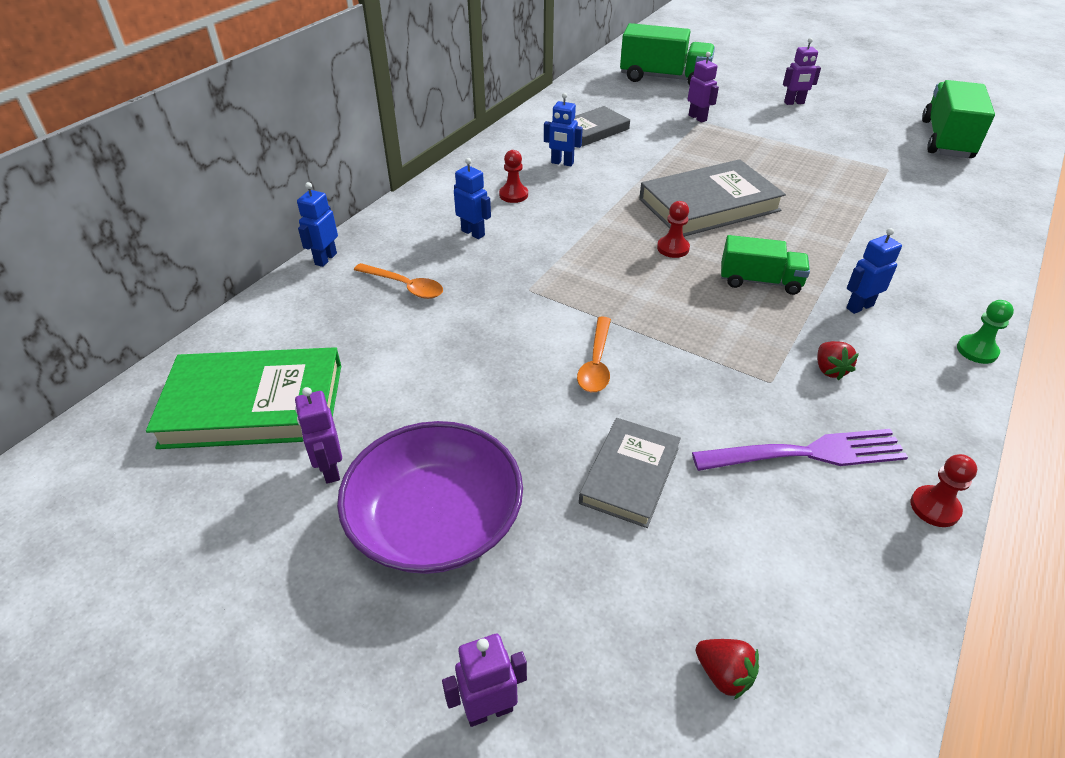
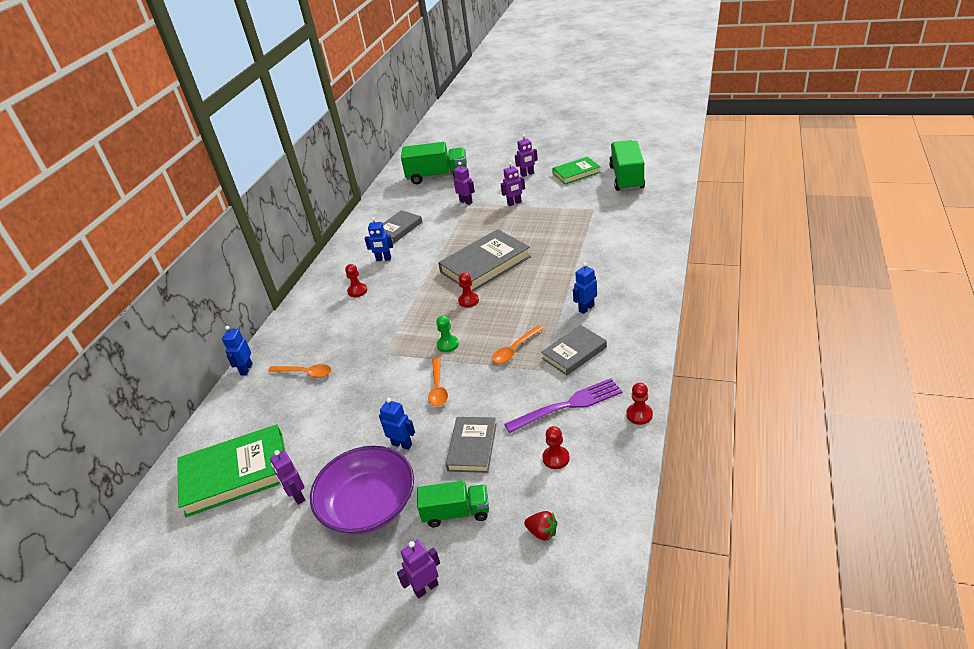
camera: 10 degrees left, 5 degrees down
blue robot [454,158,491,239] -> blue robot moved to [379,398,415,450]
green truck [721,235,810,295] -> green truck moved to [417,481,489,527]
red strawberry [818,341,859,380] -> grey book [541,325,607,375]
green pawn [957,300,1014,364] -> green pawn moved to [436,315,459,352]
none -> orange spoon [492,325,544,364]
none -> purple robot [501,162,525,206]
none -> red pawn [542,426,570,469]
none -> green book [552,157,600,184]

